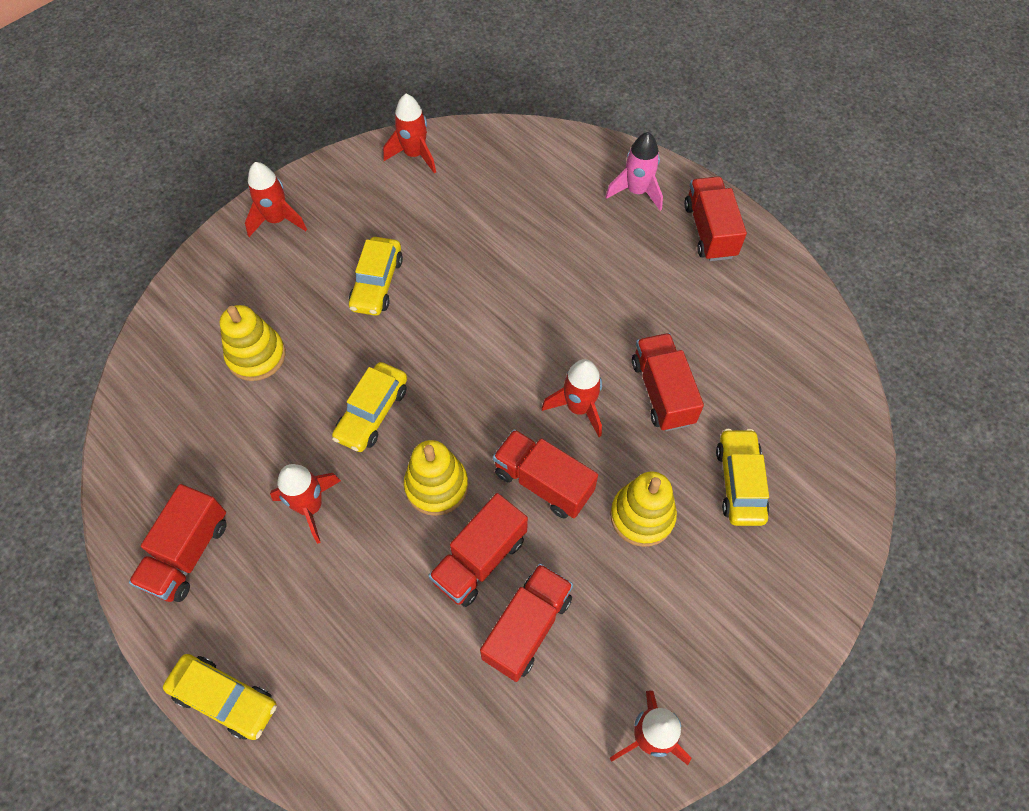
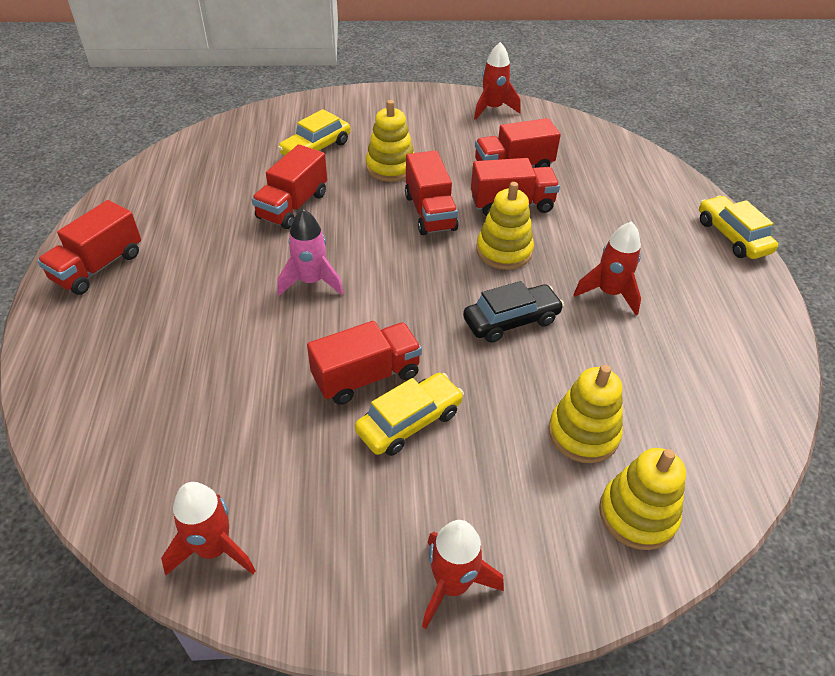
camera: 140 degrees left, 15 degrees down
red truck [129,484,227,602] -> red truck moved to [307,321,422,405]
yellow car [332,362,407,452] -> black car [463,281,564,343]
red rocket [542,359,602,437] -> none
pink rocket [605,132,663,211] -> pink rocket moved to [277,209,344,296]
none -> yellow stacking toy [599,448,686,550]

